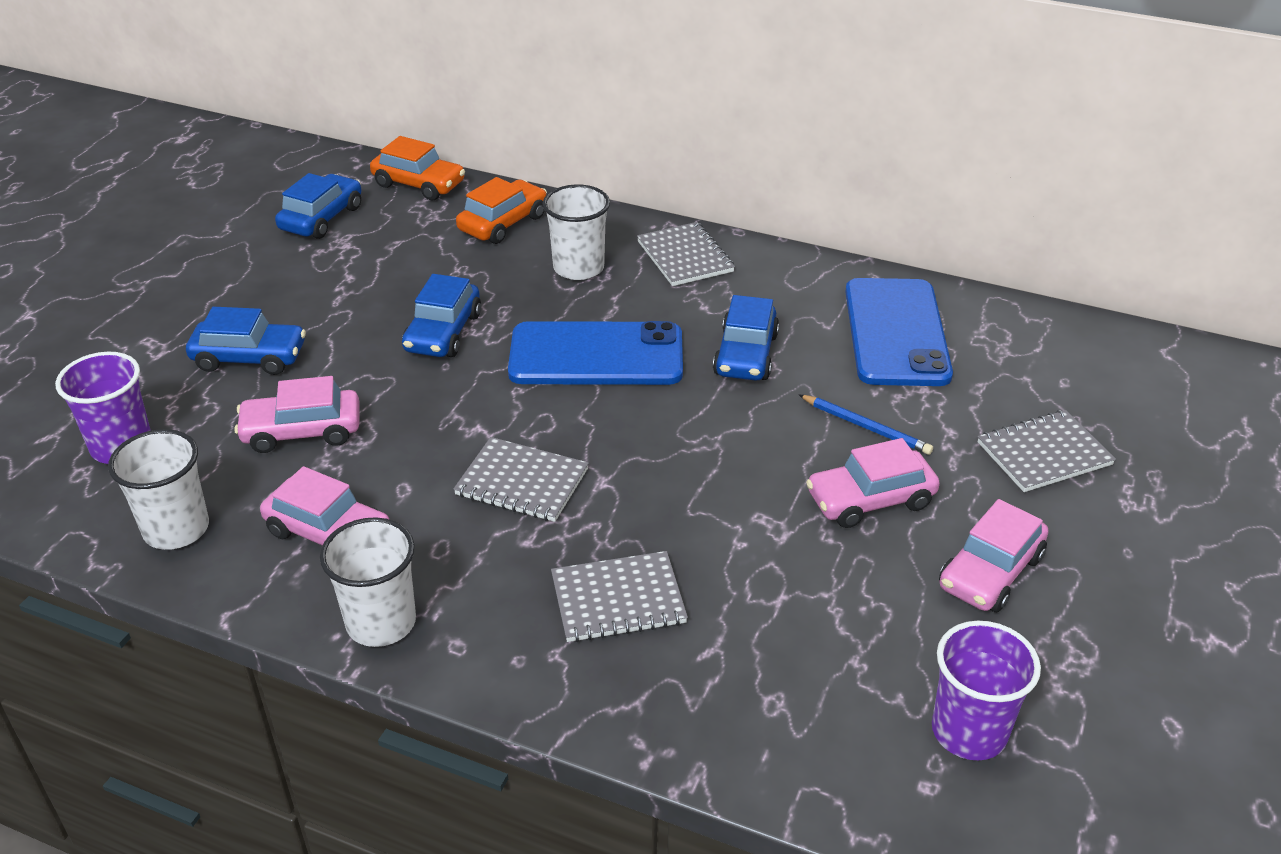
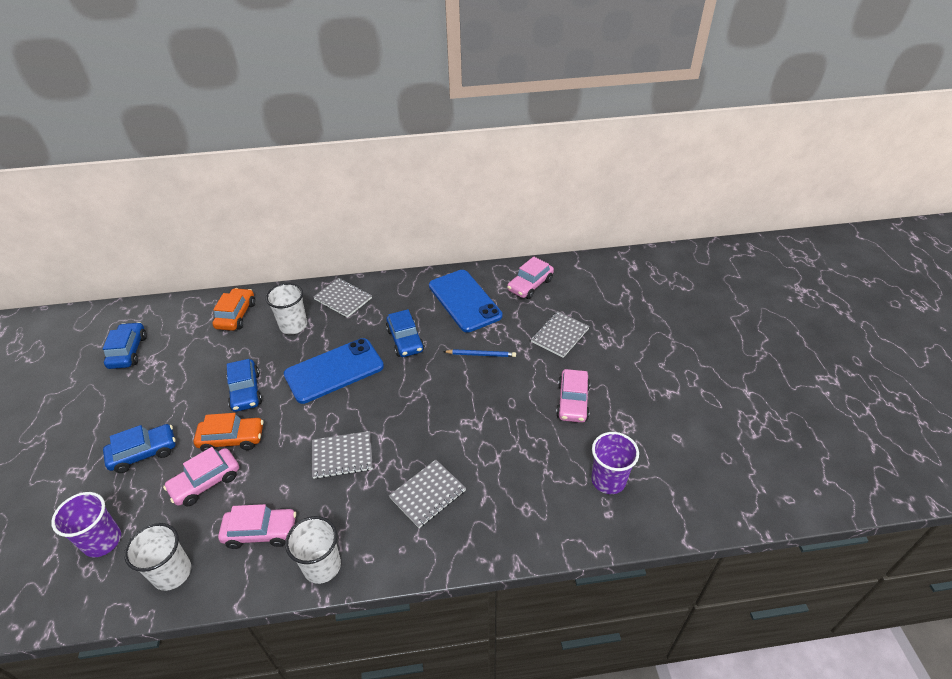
camera: 30 degrees left, 5 degrees up
orange car [370,136,465,200] -> orange car moved to [194,413,263,452]
pink car [806,438,940,528] -> pink car moved to [507,256,554,299]

